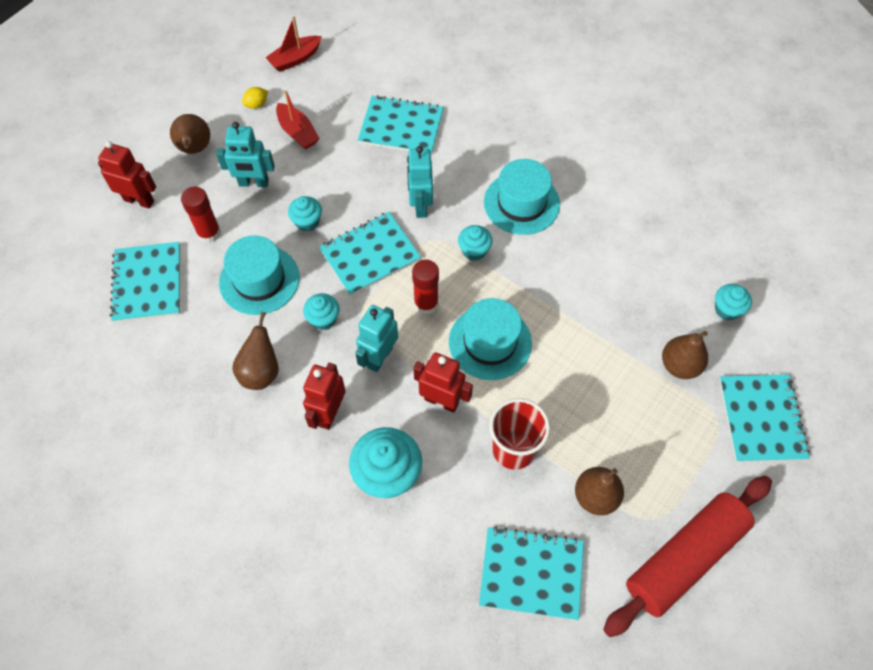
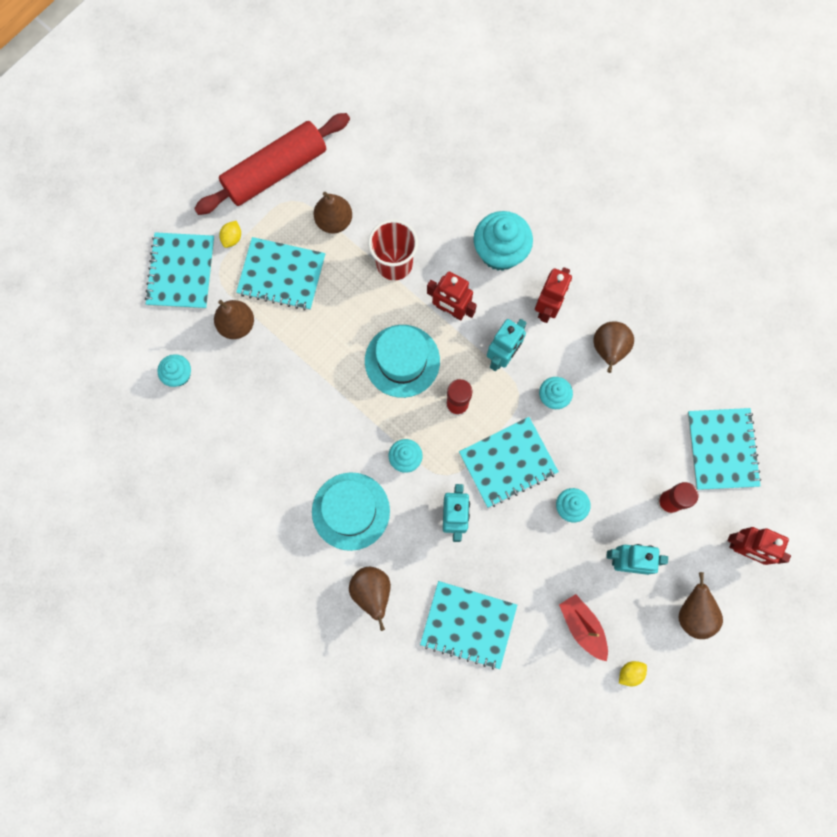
camera: 175 degrees left, 15 degrees up
turquoise hat [219,236,299,315] -> none
red boat [265,16,322,72] -> none
turquoise notebook [479,526,584,620] -> turquoise notebook moved to [236,237,326,310]
none -> yellow lemon [219,221,241,248]
none -> brown pear [349,567,391,631]

